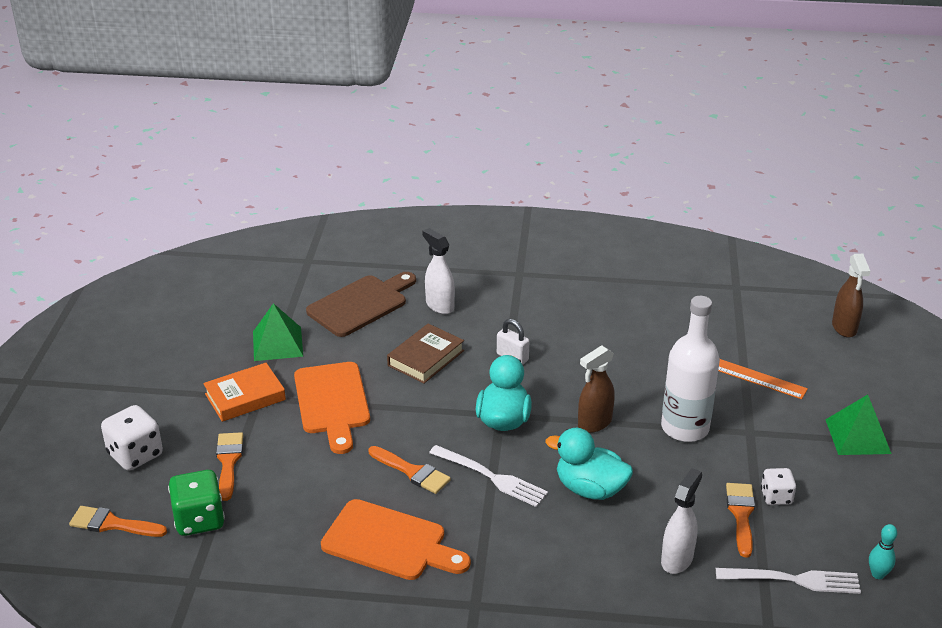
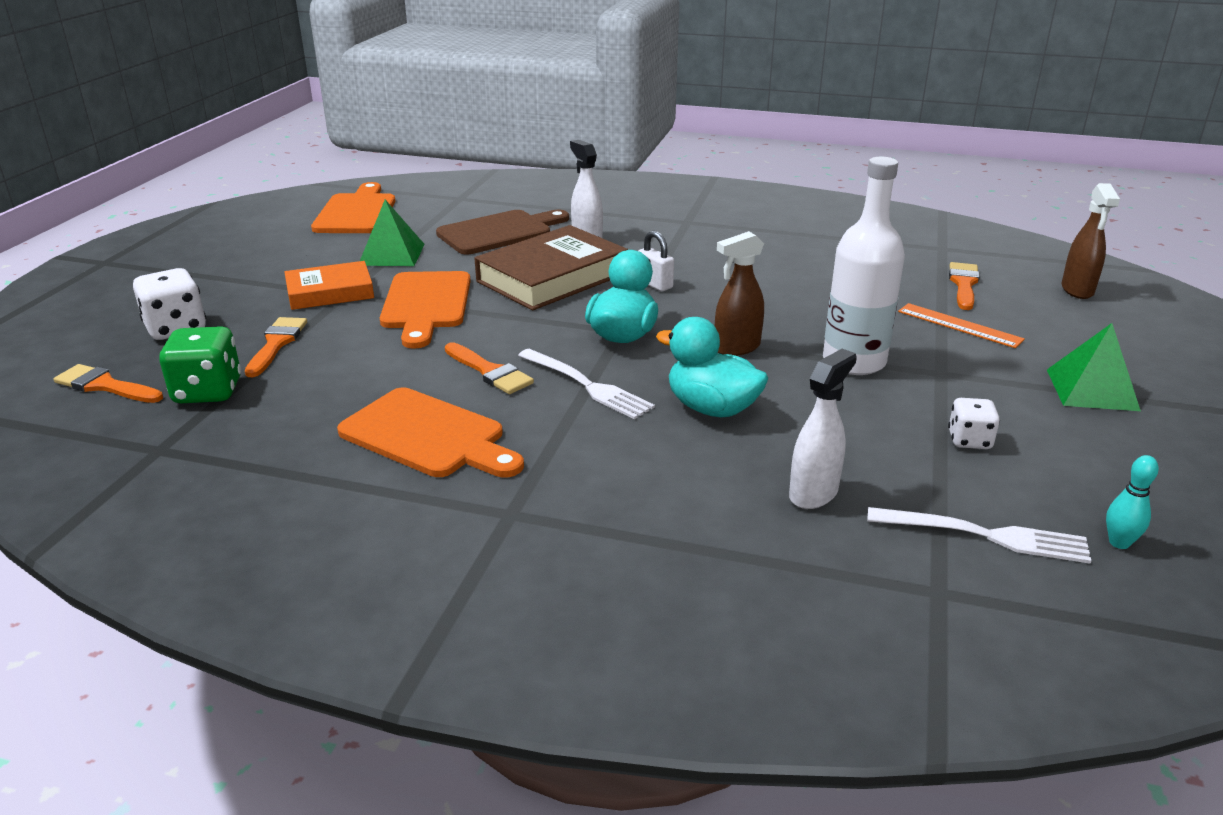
camera: 10 degrees right, 5 degrees down
brown book [387,323,464,384] -> brown book [475,225,628,310], size x1.61
orange brush [726,483,755,557] -> orange brush moved to [949,262,980,310]
none -> orange cutting board [311,182,395,233]

